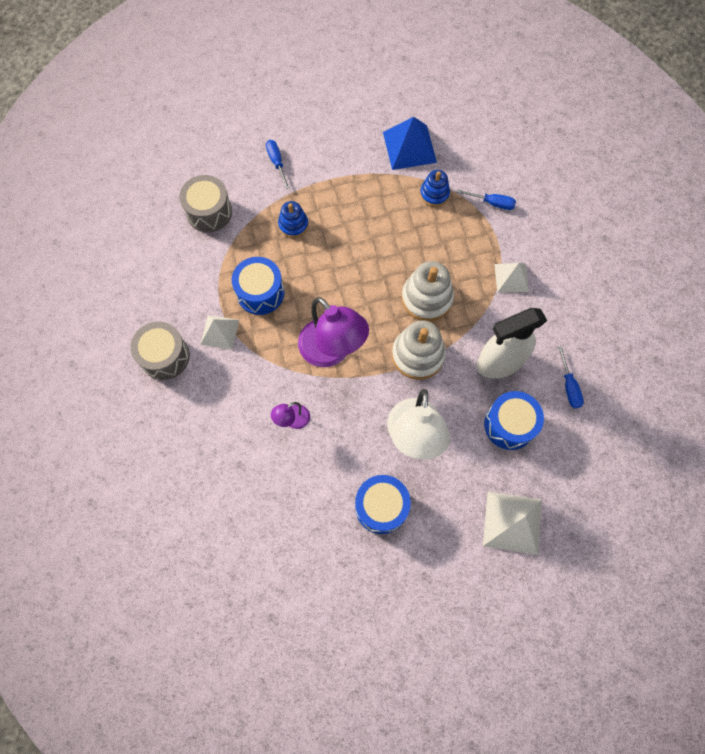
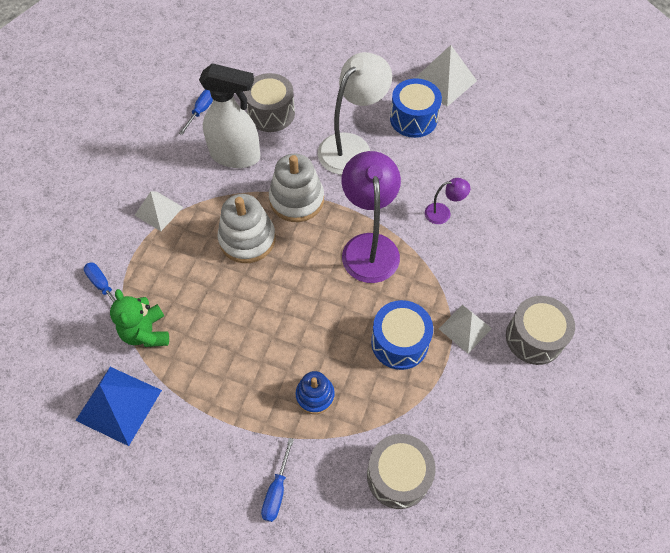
camera: 145 degrees left, 10 degrees down
blue stacking toy [420,170,450,207] -> green teddy bear [110,289,169,347]
white pyramid [483,491,542,555] -> white pyramid moved to [414,45,477,107]
blue drum [484,391,544,450] -> grey drum [244,73,295,132]

